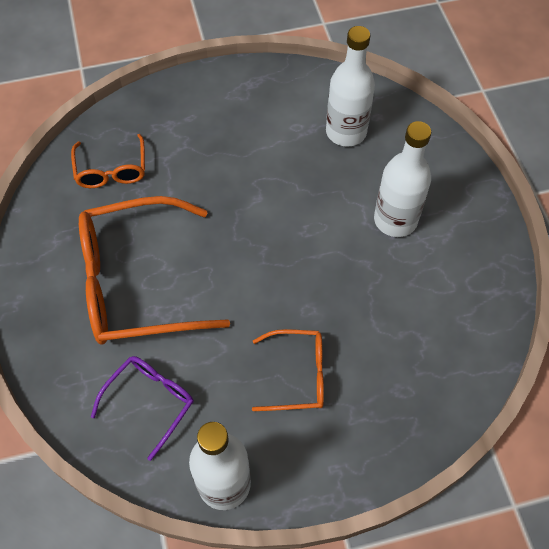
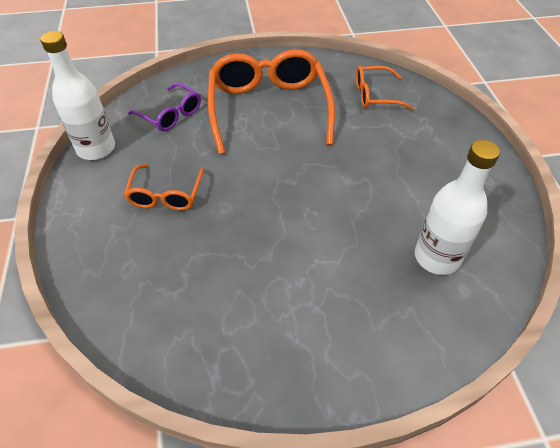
camera: 95 degrees right, 10 degrees down
white bottle [374,121,431,237] -> none

